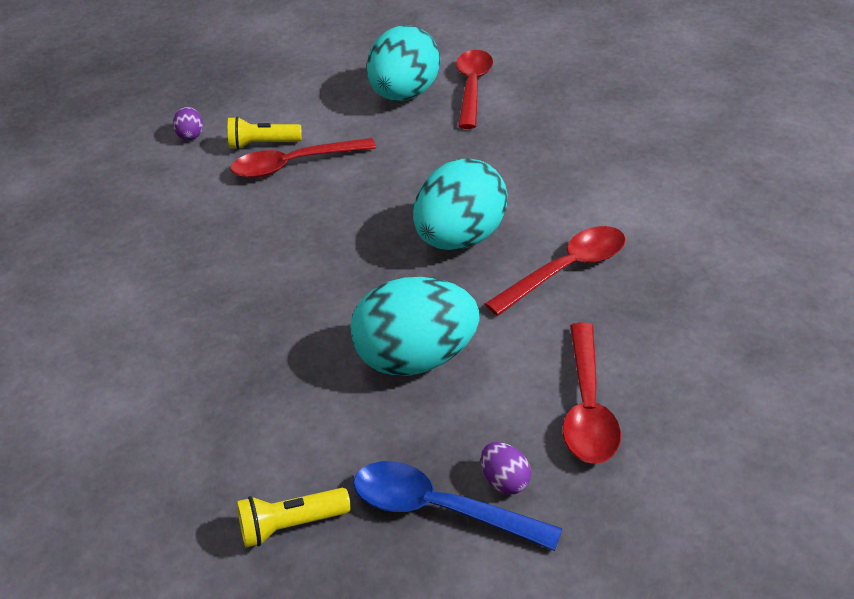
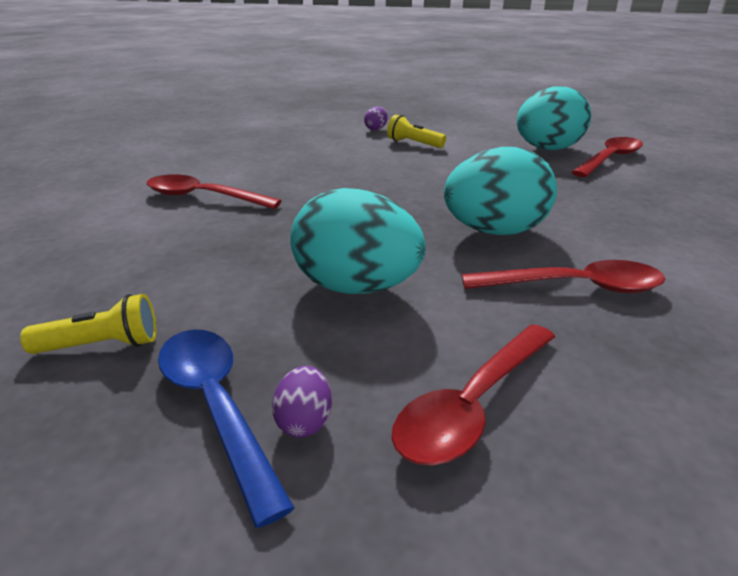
camera: 35 degrees right, 10 degrees down
red spoon [230,138,376,178] -> red spoon moved to [147,174,282,209]
yellow flashlight [237,488,351,548] -> yellow flashlight turned 150 degrees clockwise [20,294,156,354]

